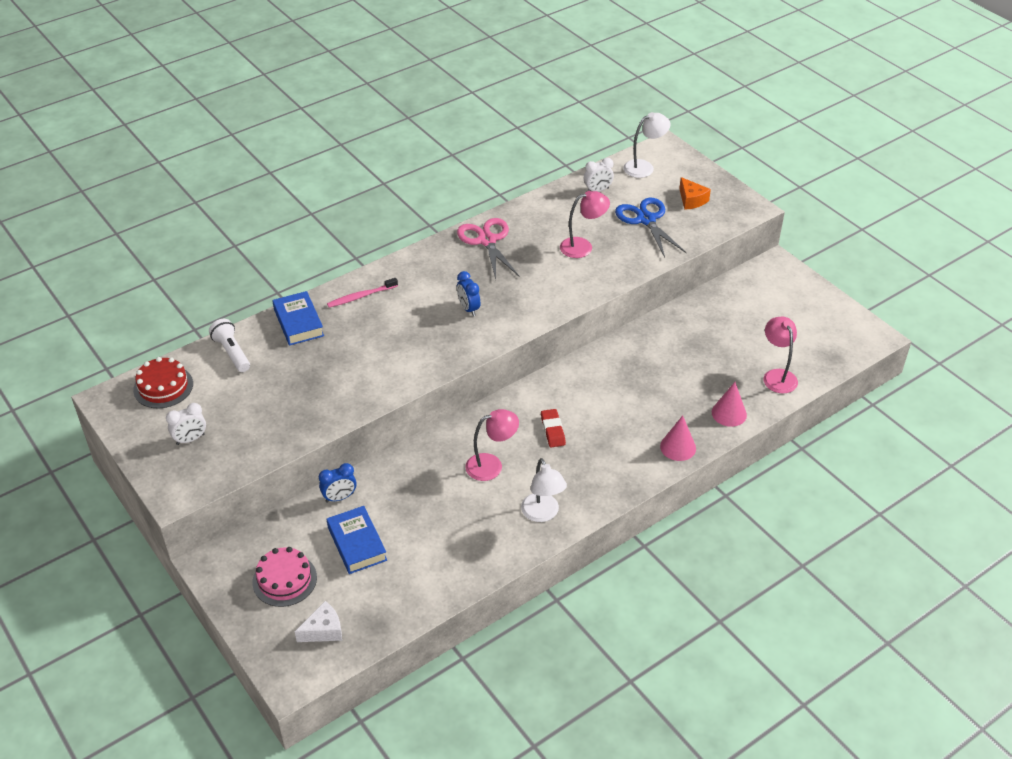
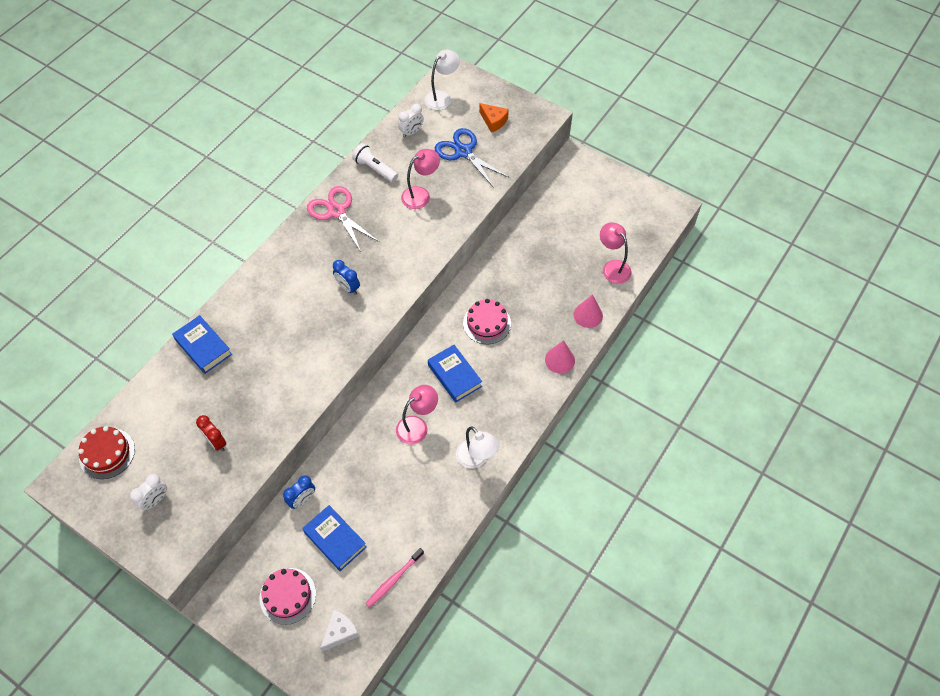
camera: 20 degrees left, 15 degrees up
white flashlight [209,319,250,372] -> white flashlight moved to [352,143,398,182]
pink toothbrush [327,278,398,308] -> pink toothbrush moved to [366,548,424,607]
red eraser [541,409,566,447] -> blue book [428,345,482,403]
none -> red clock [196,415,226,451]
none -> pink cake [463,299,511,344]

